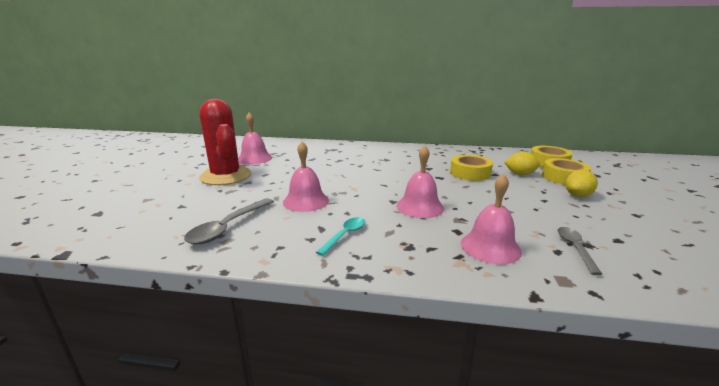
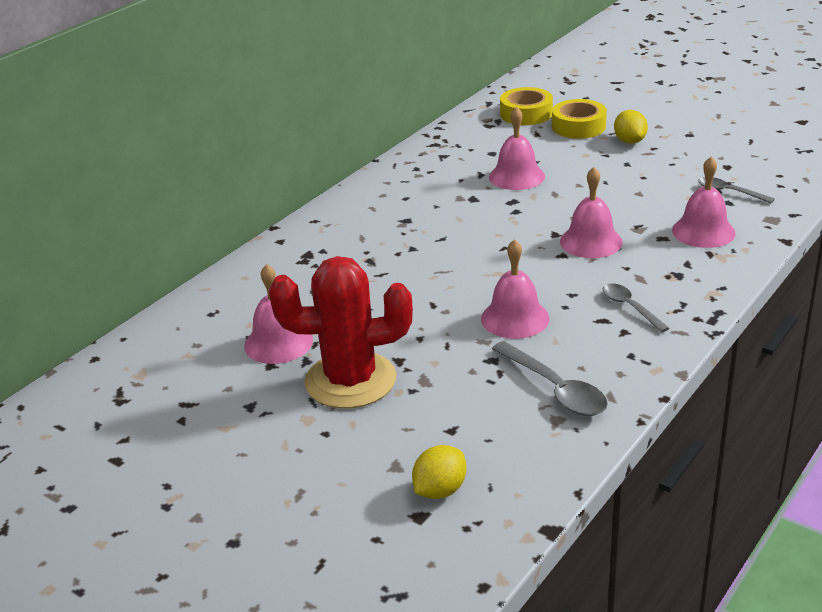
camera: 60 degrees left, 10 degrees up
turquoise spoon [316,217,365,256] -> grey spoon [603,283,669,333]
yellow tape [450,155,493,181] -> pink bell [489,107,545,190]
yellow lemon [504,152,540,175] -> yellow lemon moved to [412,445,466,499]

